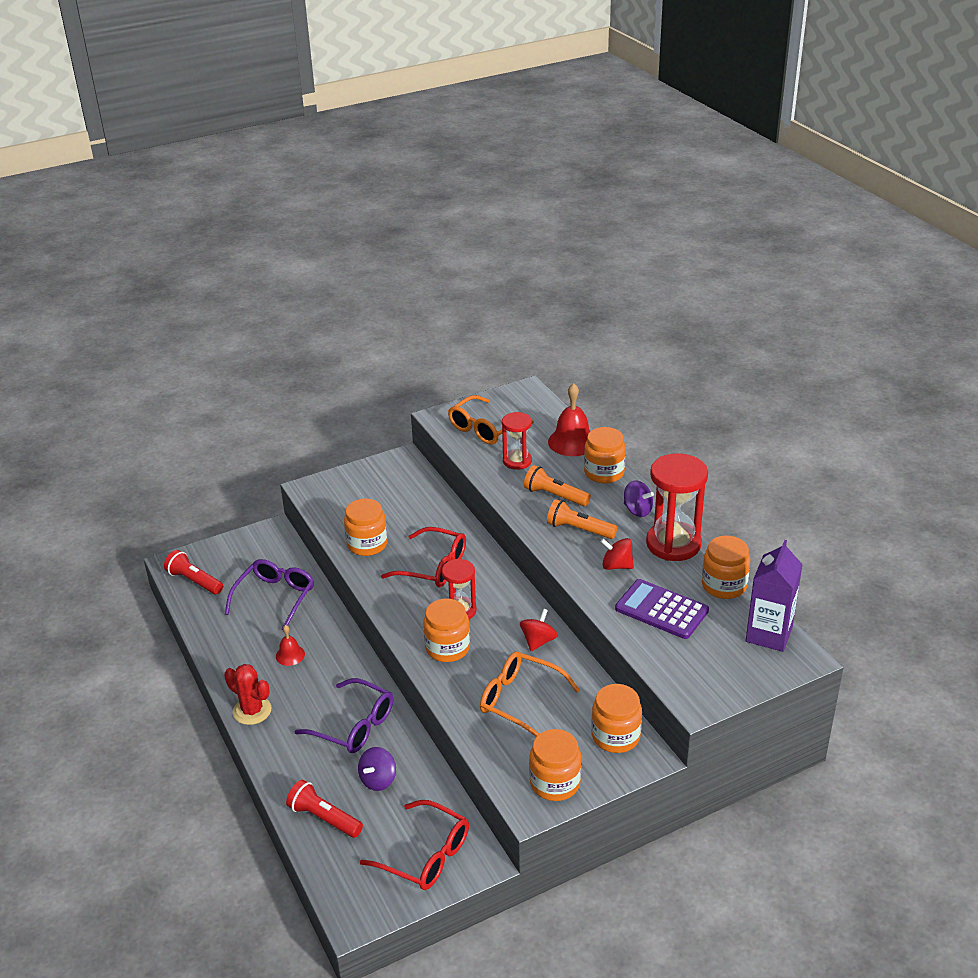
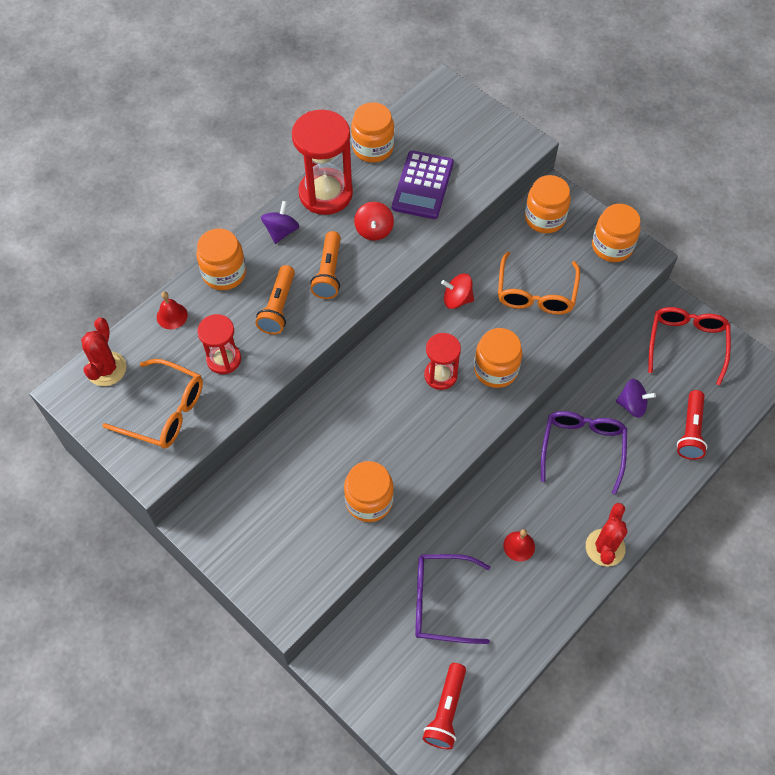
camera: 110 degrees left, 25 degrees up
red glasses [381,527,466,587] -> none
red bell [548,383,590,456] -> red bell [157,291,188,329], size x0.54
purple carton [746,540,803,652] -> none
none -> red cactus [81,318,126,386]

